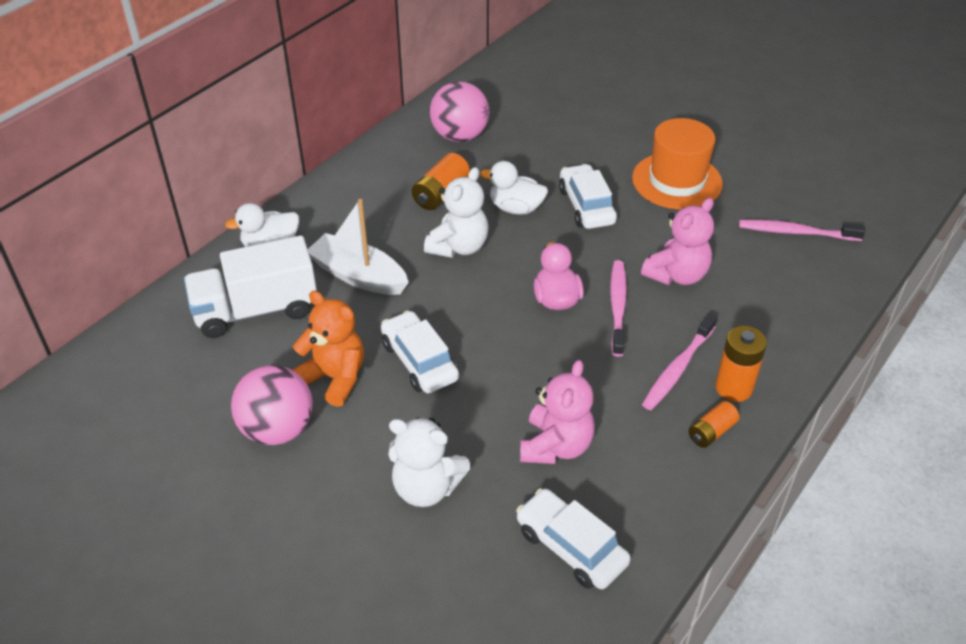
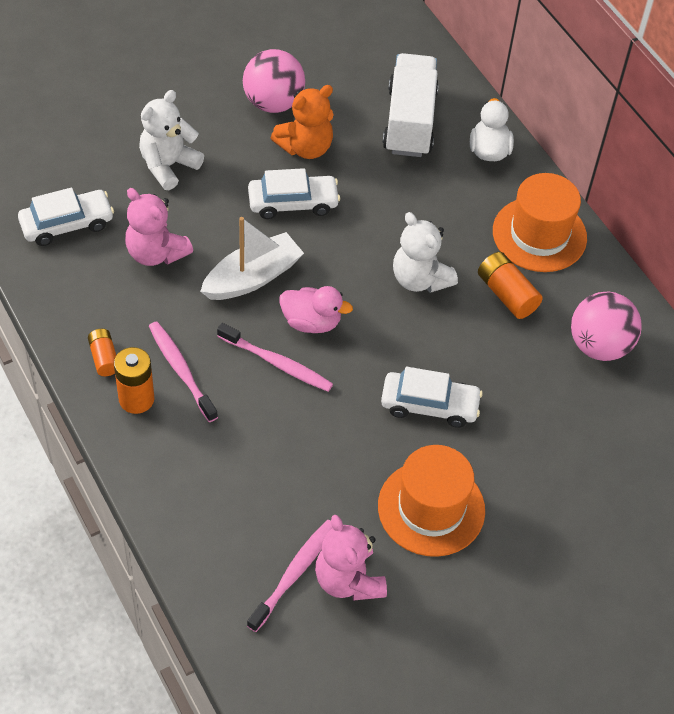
camera: 110 degrees right, 10 degrees up
white boat [308,199,409,295] -> white boat moved to [200,217,304,300]
white duck [480,161,548,215] -> none
pink teddy bear [641,198,714,285] -> pink teddy bear moved to [315,515,387,601]
none -> orange hat [493,173,587,272]

